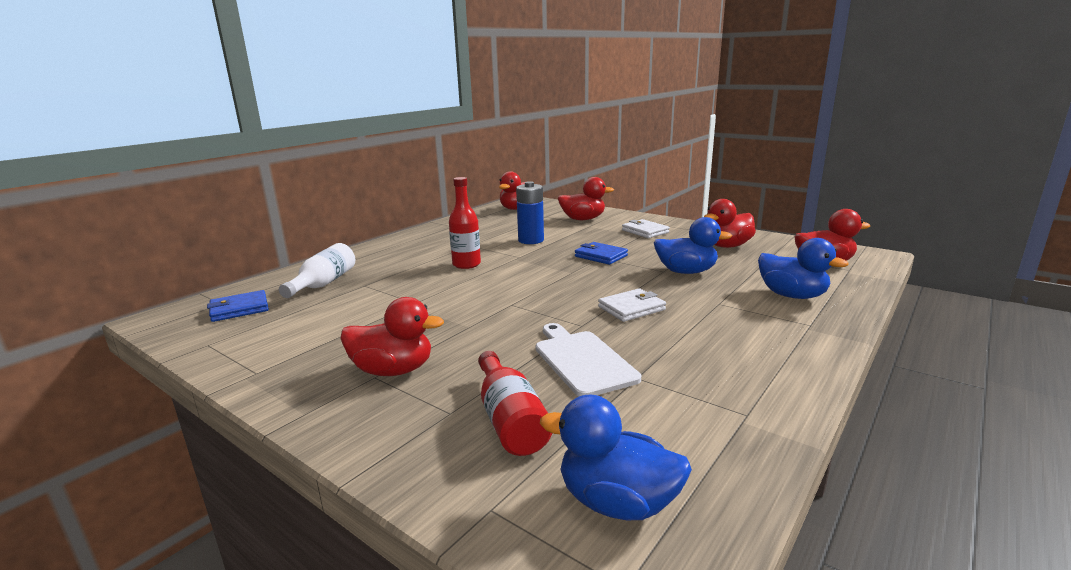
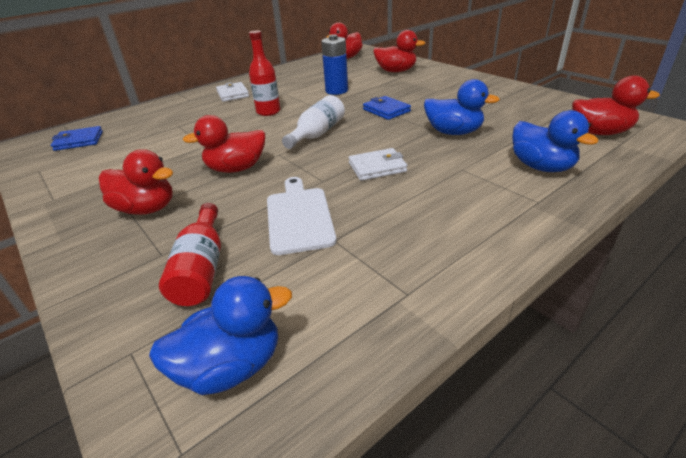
camera: 15 degrees right, 15 degrees up
white bottle [279,243,355,298] -> white bottle moved to [282,95,345,149]
blue duck [540,394,692,520] -> blue duck turned 120 degrees clockwise [149,276,292,395]
white wallet [622,219,670,238] -> white wallet moved to [216,82,249,102]
red duck [704,199,756,248] -> red duck moved to [183,115,265,173]

